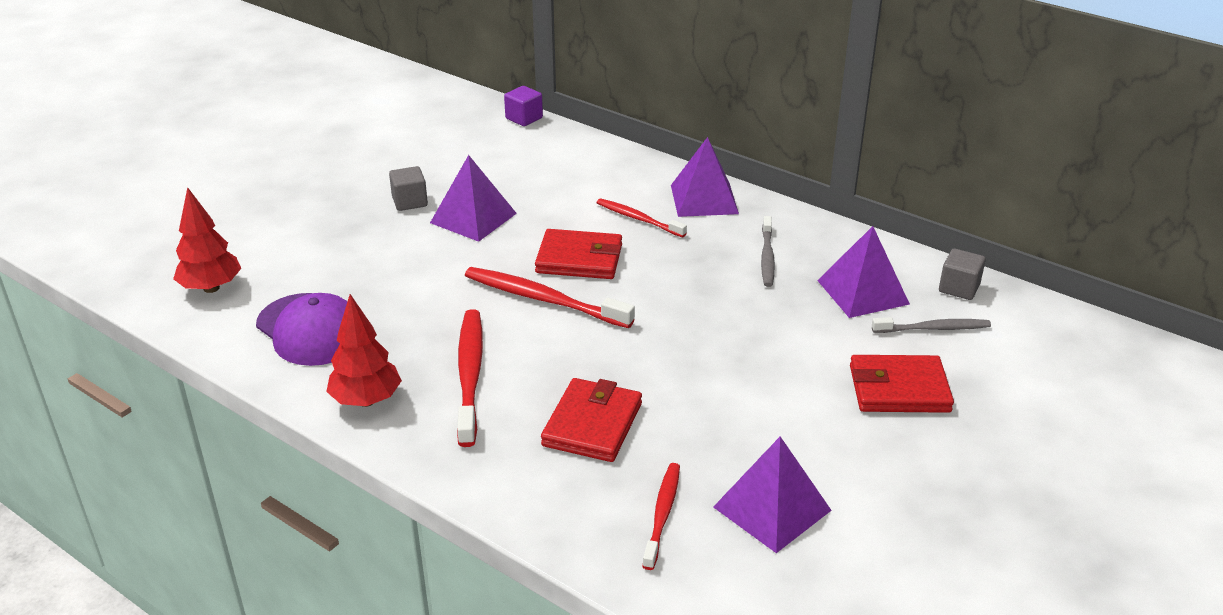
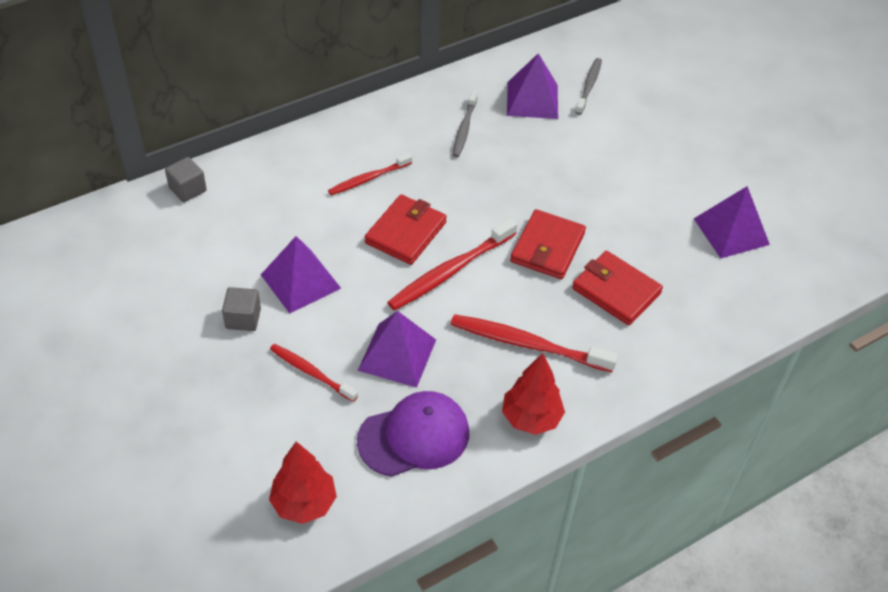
camera: 70 degrees left, 15 degrees up
purple cube [504,86,543,126] -> none
red toothbrush [642,463,680,570] -> red toothbrush moved to [270,344,358,402]
purple pyramid [671,137,739,217] -> purple pyramid moved to [358,311,436,388]
grey toothbrush [761,216,775,287] -> grey toothbrush turned 75 degrees clockwise [452,91,477,157]
red wallet [850,355,954,413] -> red wallet moved to [510,209,586,279]
grey cube [939,249,986,300] -> grey cube moved to [165,157,207,202]

